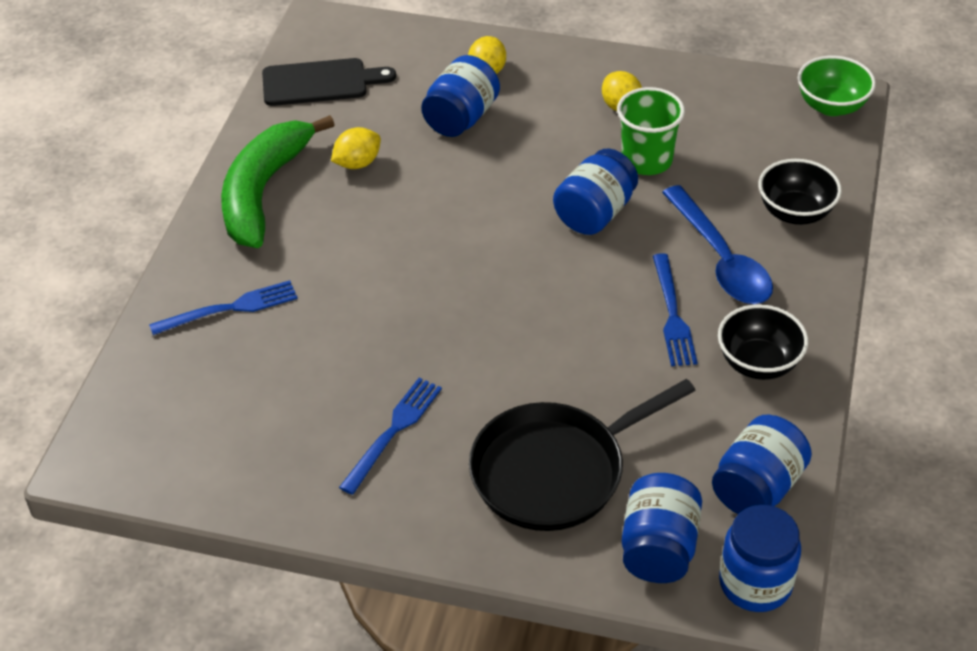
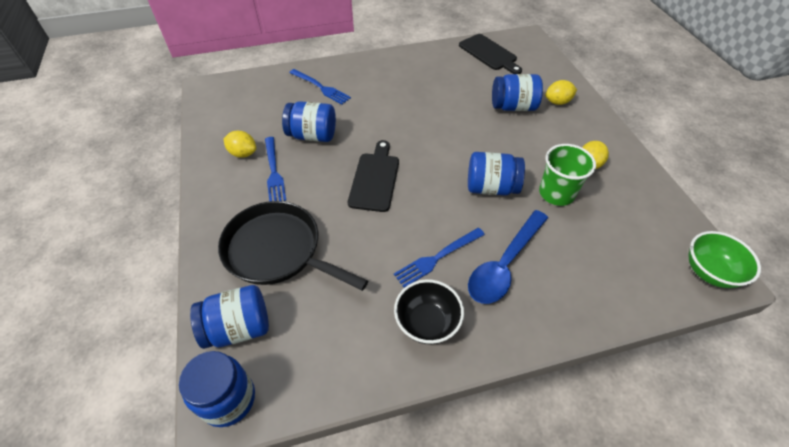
camera: 60 degrees right, 5 degrees up
green banana [221,115,335,248] -> none
yellow lemon [331,127,381,169] -> yellow lemon moved to [223,131,256,158]
blue fork [339,378,442,495] -> blue fork turned 75 degrees clockwise [265,137,286,201]
blue jar [712,415,812,514] -> blue jar moved to [282,101,336,142]
black bowl [759,159,842,225] -> none
none -> black cutting board [348,140,399,212]

